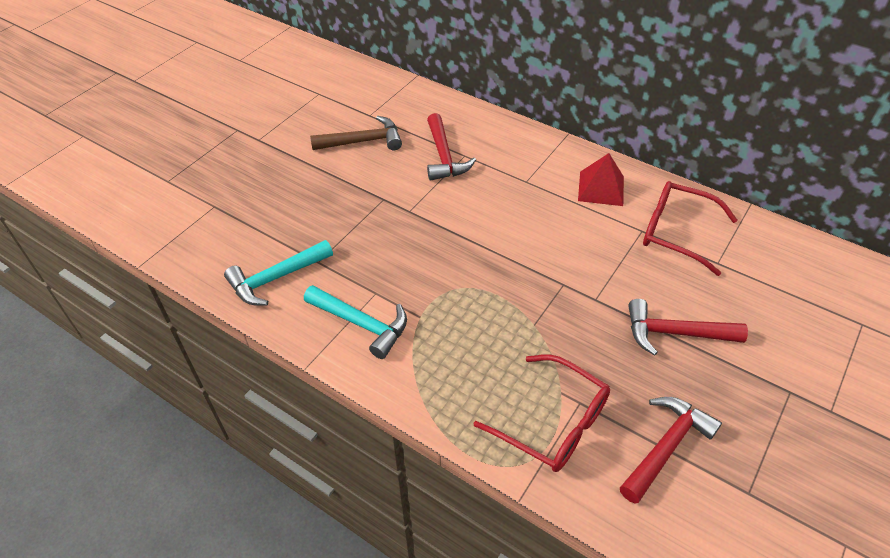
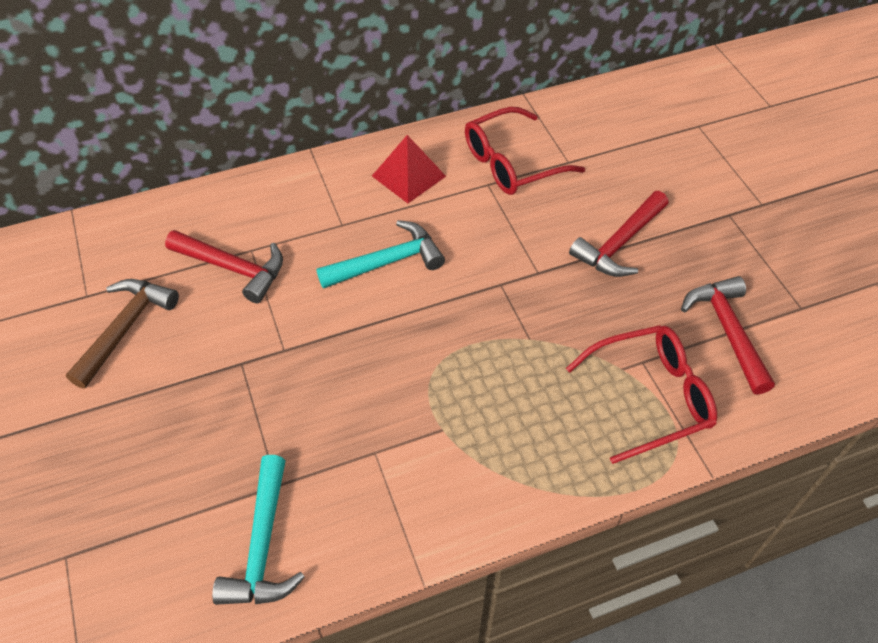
camera: 55 degrees left, 5 degrees up
turquoise hammer [304,285,407,359] -> turquoise hammer moved to [316,220,445,289]

